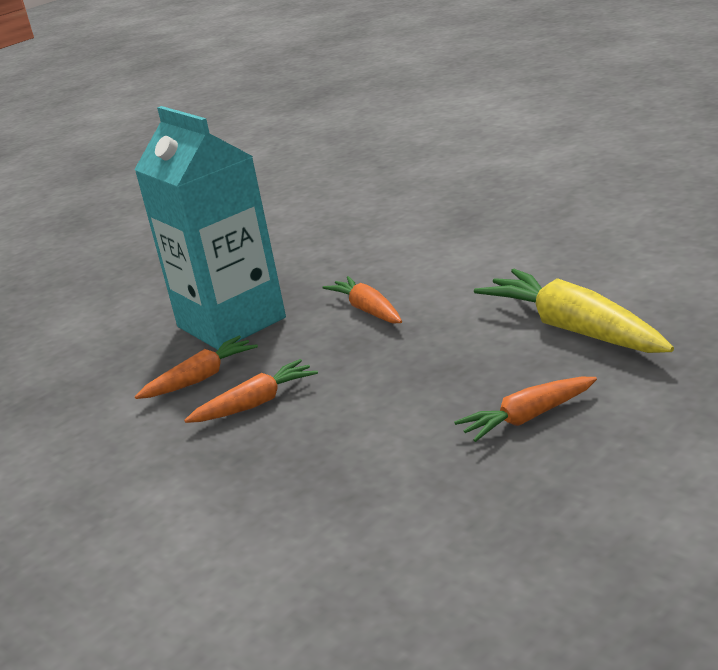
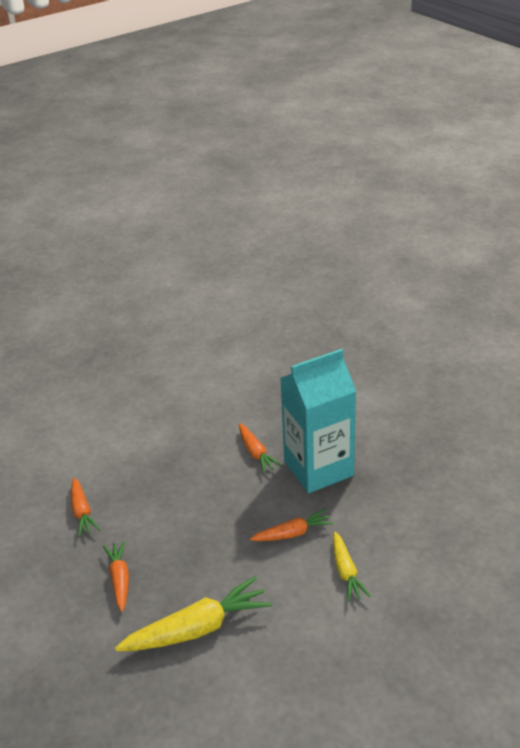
camera: 100 degrees right, 10 degrees up
orange carrot [184,359,318,423] -> orange carrot moved to [71,477,100,536]
none -> yellow carrot [333,532,371,602]

